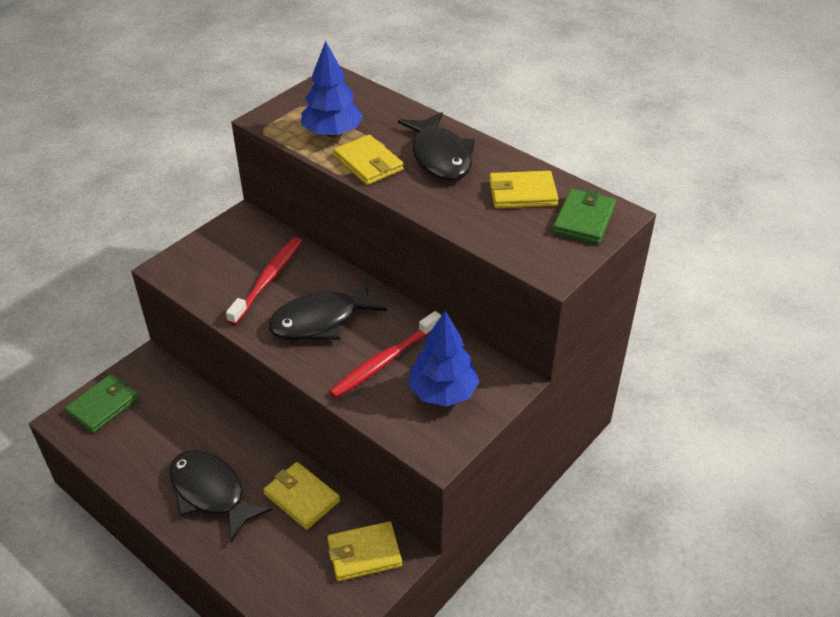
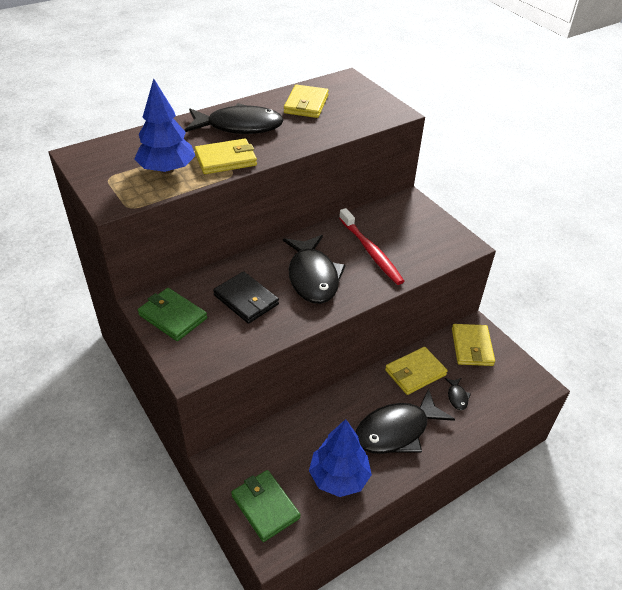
camera: 75 degrees left, 0 degrees up
red toothbrush [226,237,302,325] -> black wallet [213,271,279,324]
blue tree [408,311,479,407] -> blue tree moved to [309,419,372,497]
green wallet [553,189,616,244] -> green wallet moved to [138,288,207,341]
none -> black fish [445,378,471,410]

